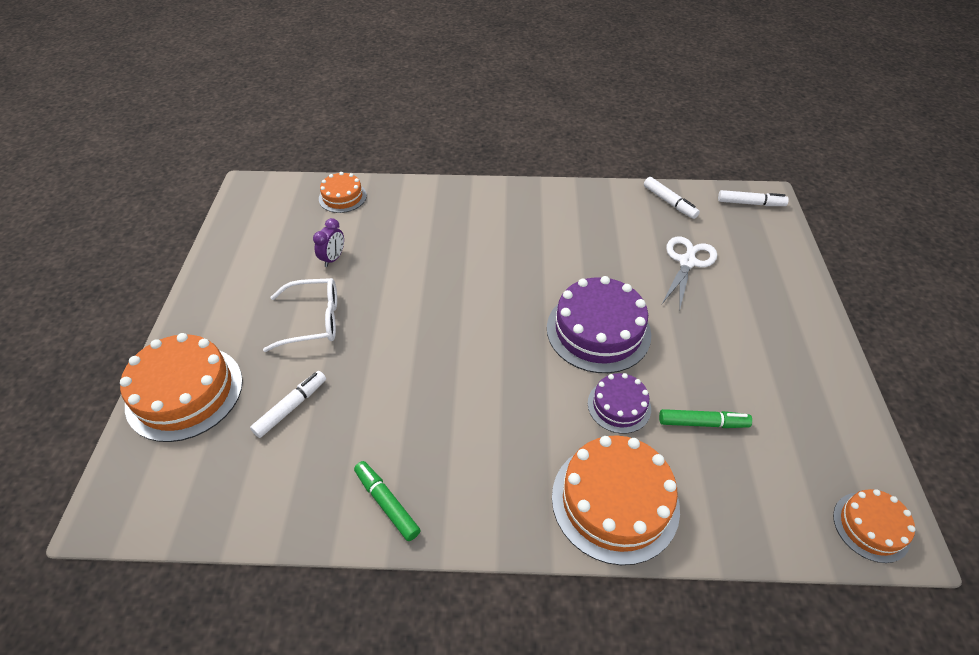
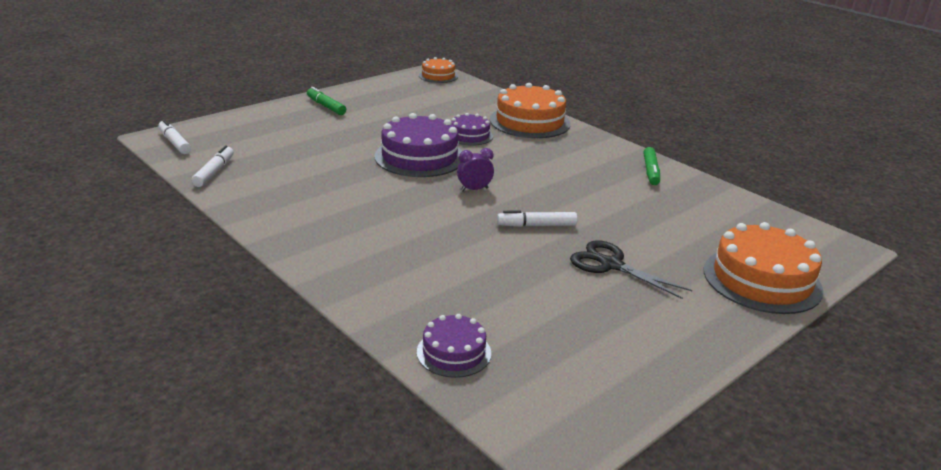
camera: 135 degrees left, 20 degrees down
white marker [250,371,326,438] -> white marker moved to [497,211,578,227]
white glasses [263,278,337,352] -> black scissors [570,240,692,299]
purple clock [313,218,344,267] -> purple clock moved to [457,148,494,191]
orange cake [319,172,367,213] -> purple cake [417,314,491,378]
green marker [659,409,752,428] -> green marker moved to [307,87,346,115]
white scissors [662,236,717,311] -> none

